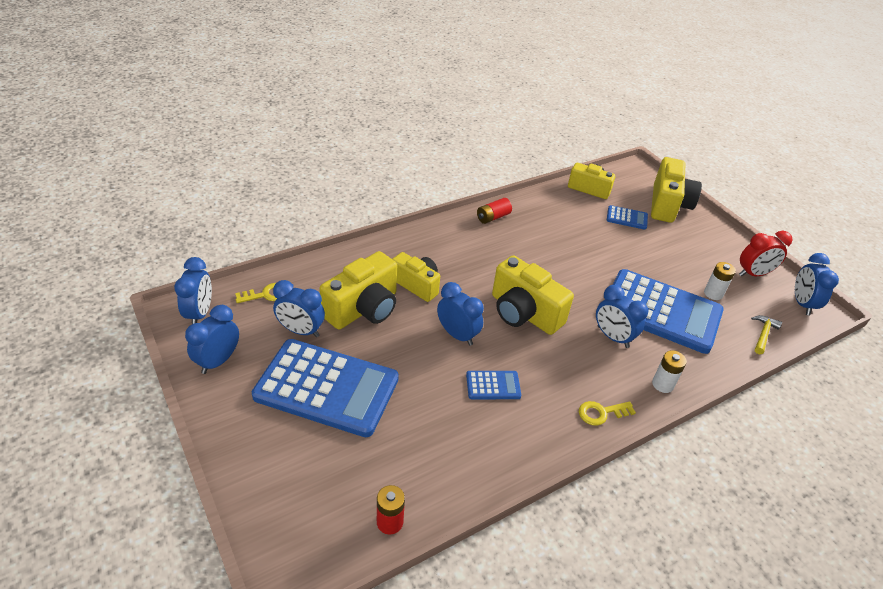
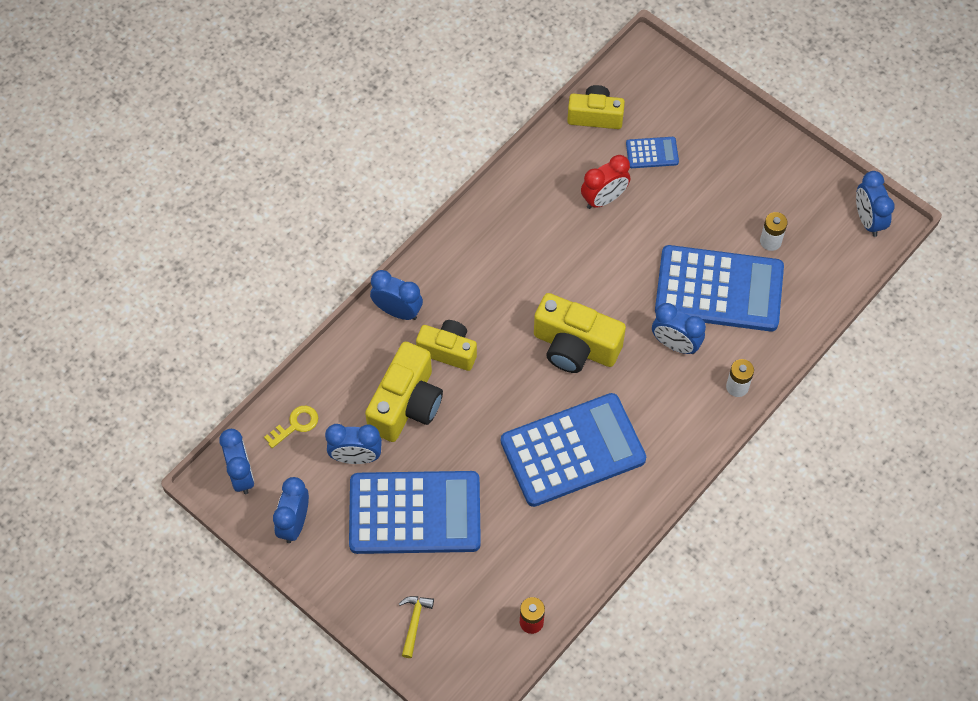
camera: 15 degrees left, 20 degrees up
blue clock [437,282,484,346] -> blue clock moved to [370,270,423,320]
blue calculator [466,371,521,399] -> blue calculator [501,393,646,507], size x2.36
red battery [477,198,512,224] -> none
yellow key [579,401,636,426] -> none
yellow camera [651,157,702,223] -> none
red clock [739,231,793,276] -> red clock moved to [581,155,630,209]
yellow hammer [751,315,782,354] -> yellow hammer moved to [399,596,434,658]

